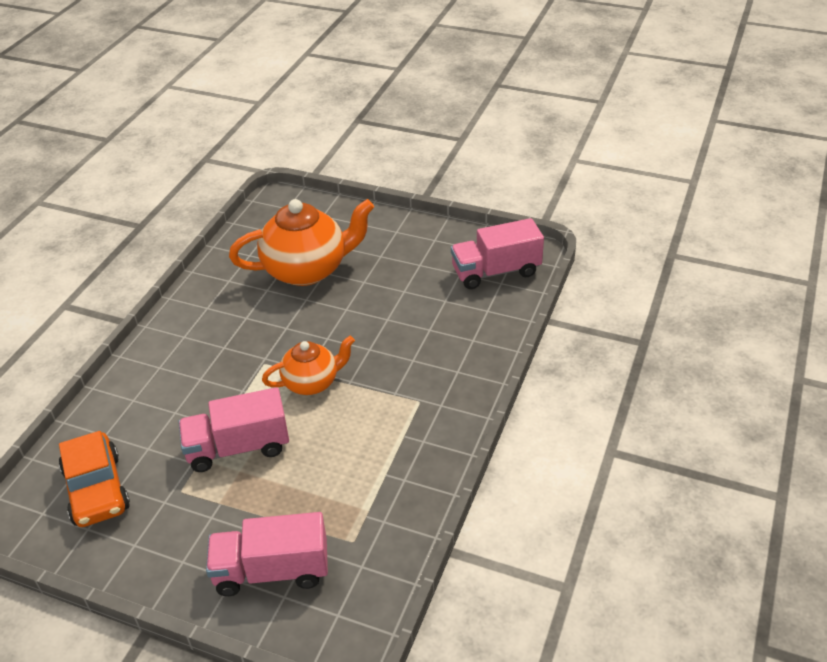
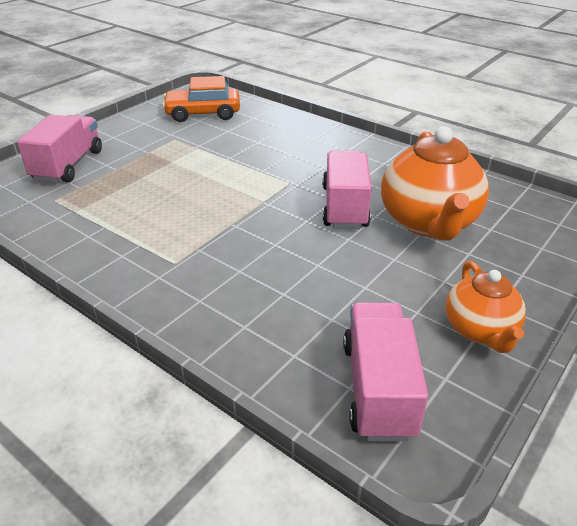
camera: 105 degrees right, 5 degrees down
pink truck [178,387,289,472] -> pink truck moved to [323,150,372,229]
orange teapot [262,336,355,395] -> orange teapot moved to [446,261,526,353]

